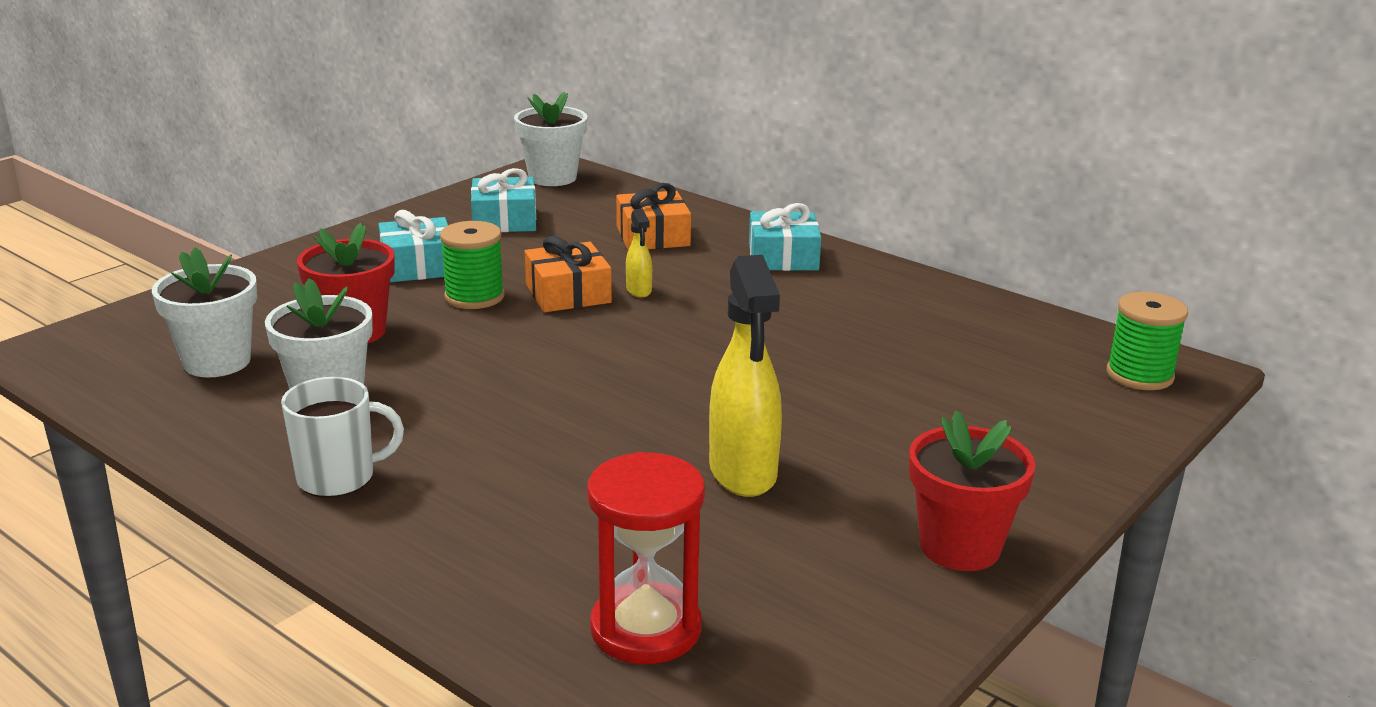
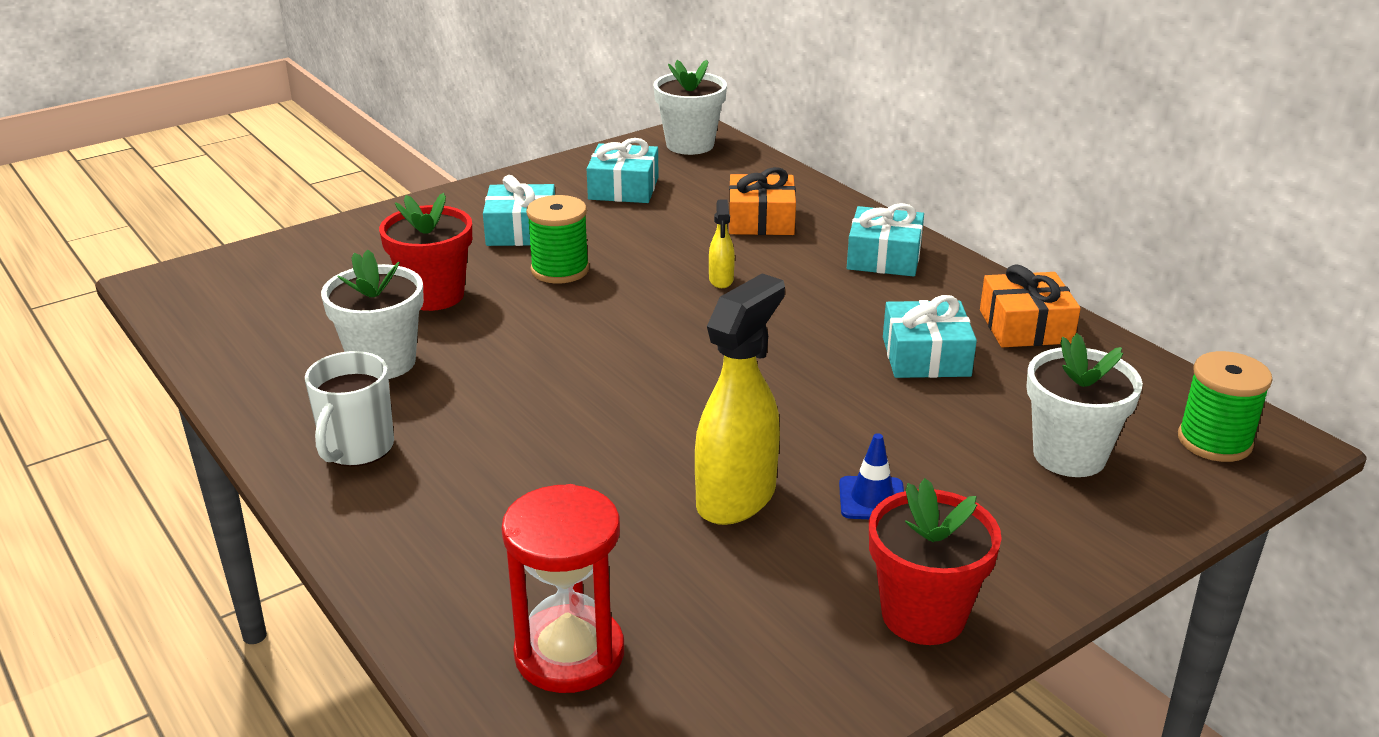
camera: 15 degrees right, 5 degrees up
white flower pot [152,247,257,377] -> white flower pot moved to [1026,333,1143,477]
white mug [281,377,404,498] -> white mug turned 105 degrees clockwise [305,351,394,467]
orange gift [524,236,612,312] -> orange gift moved to [980,264,1081,347]
yellow spray bottle [709,255,782,497] -> yellow spray bottle turned 150 degrees counterclockwise [695,273,785,525]
none -> blue traffic cone [839,433,904,519]
none -> turquoise gift [883,295,977,378]

